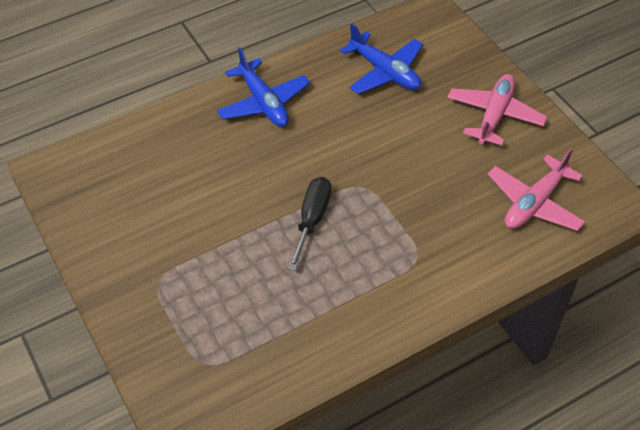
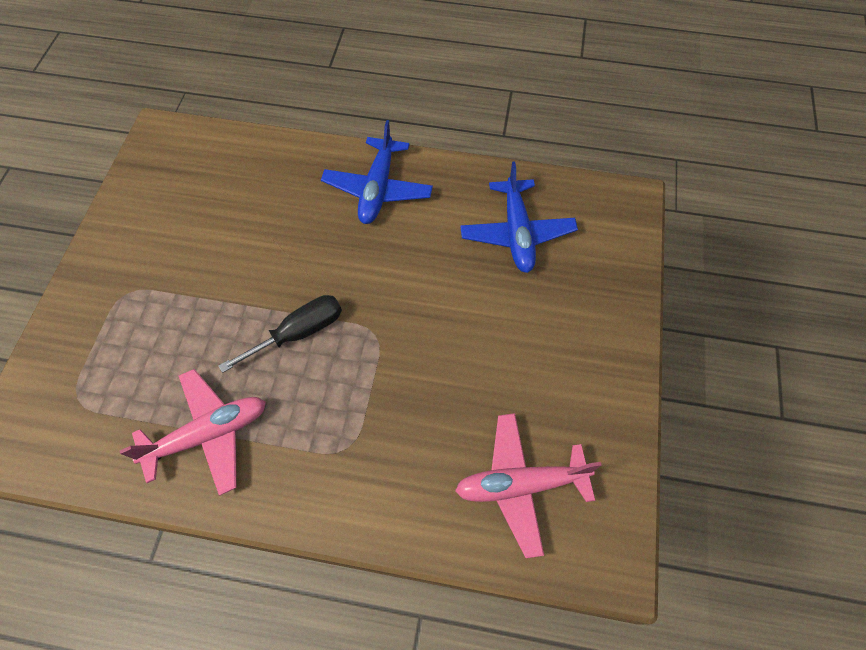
camera: 40 degrees right, 10 degrees up
pink plane [447,74,547,146] -> pink plane moved to [120,369,266,496]

